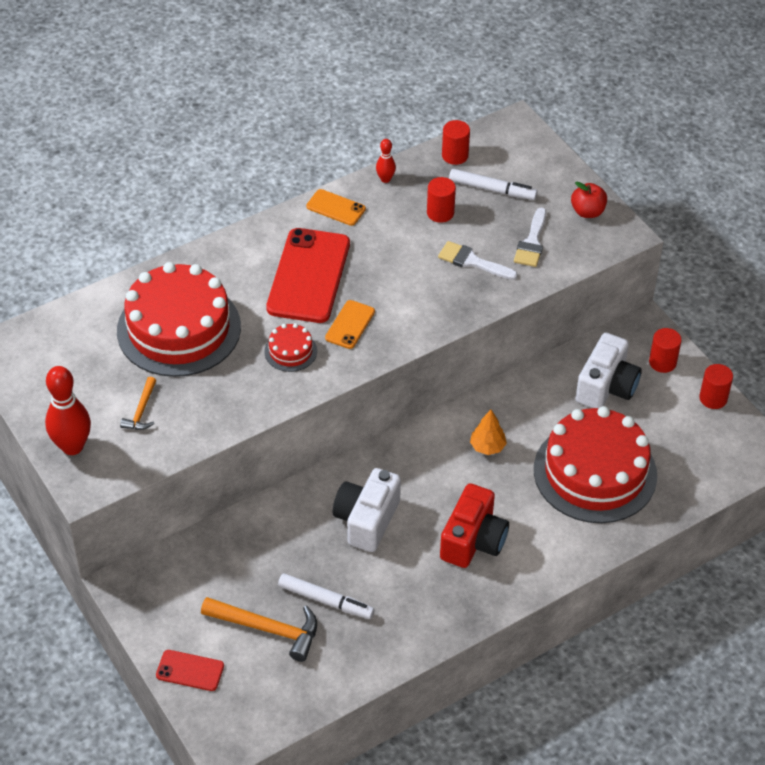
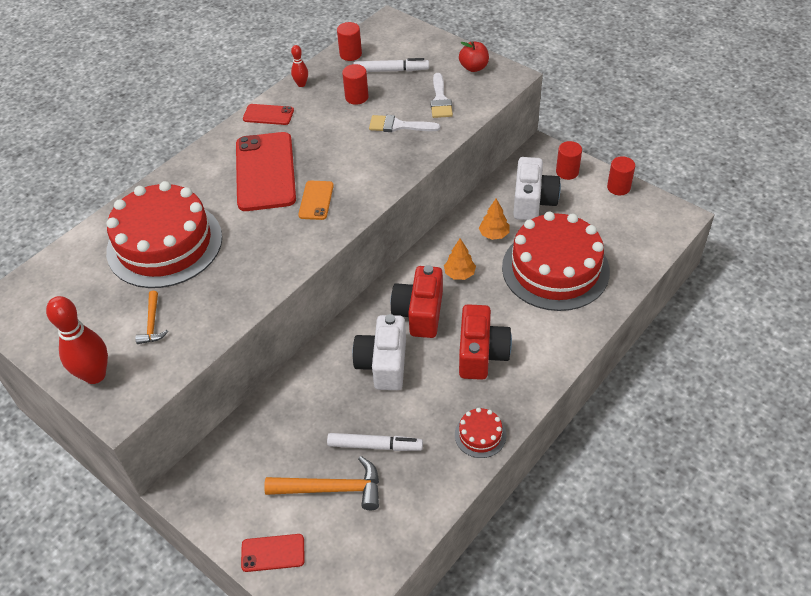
camera: 15 degrees left, 0 degrees up
red cake [265,323,317,372] -> red cake moved to [455,408,506,458]
orange phone [306,189,366,226] -> red phone [243,104,294,125]
none -> red camera [391,265,443,338]
none -> orange tree [479,199,510,240]

